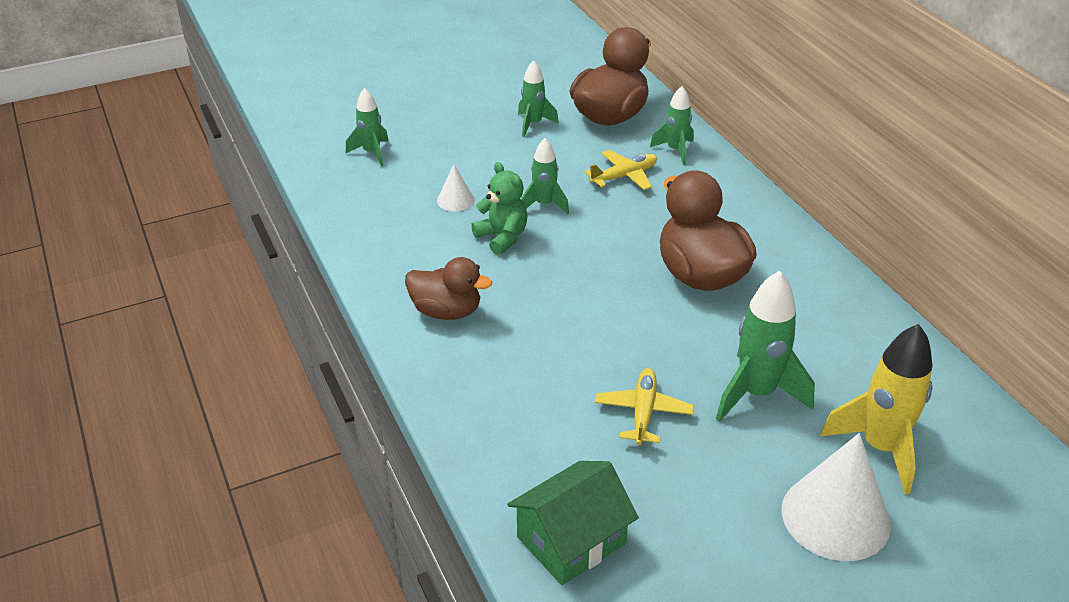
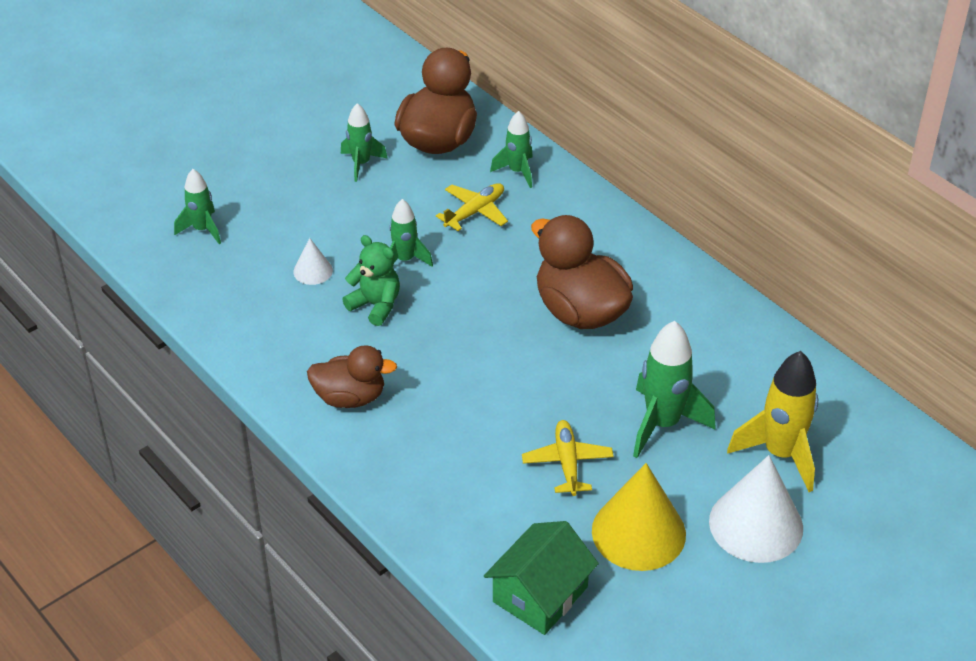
camera: 15 degrees left, 5 degrees up
none -> yellow cone [592,463,686,571]

